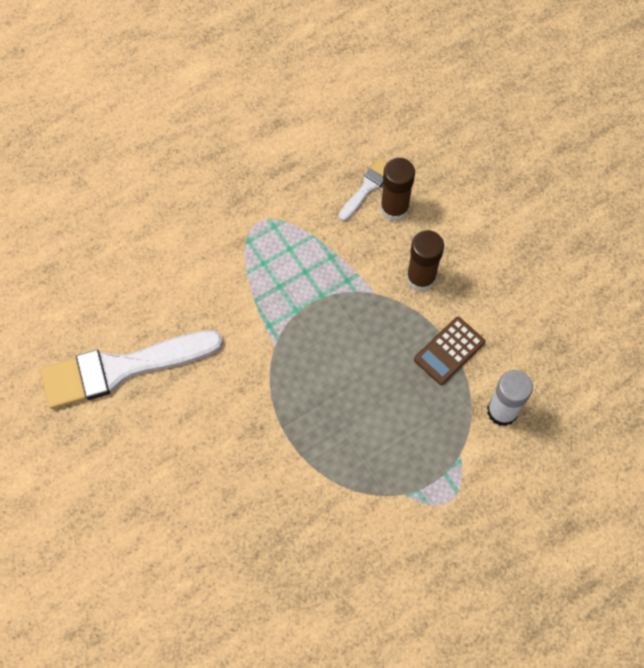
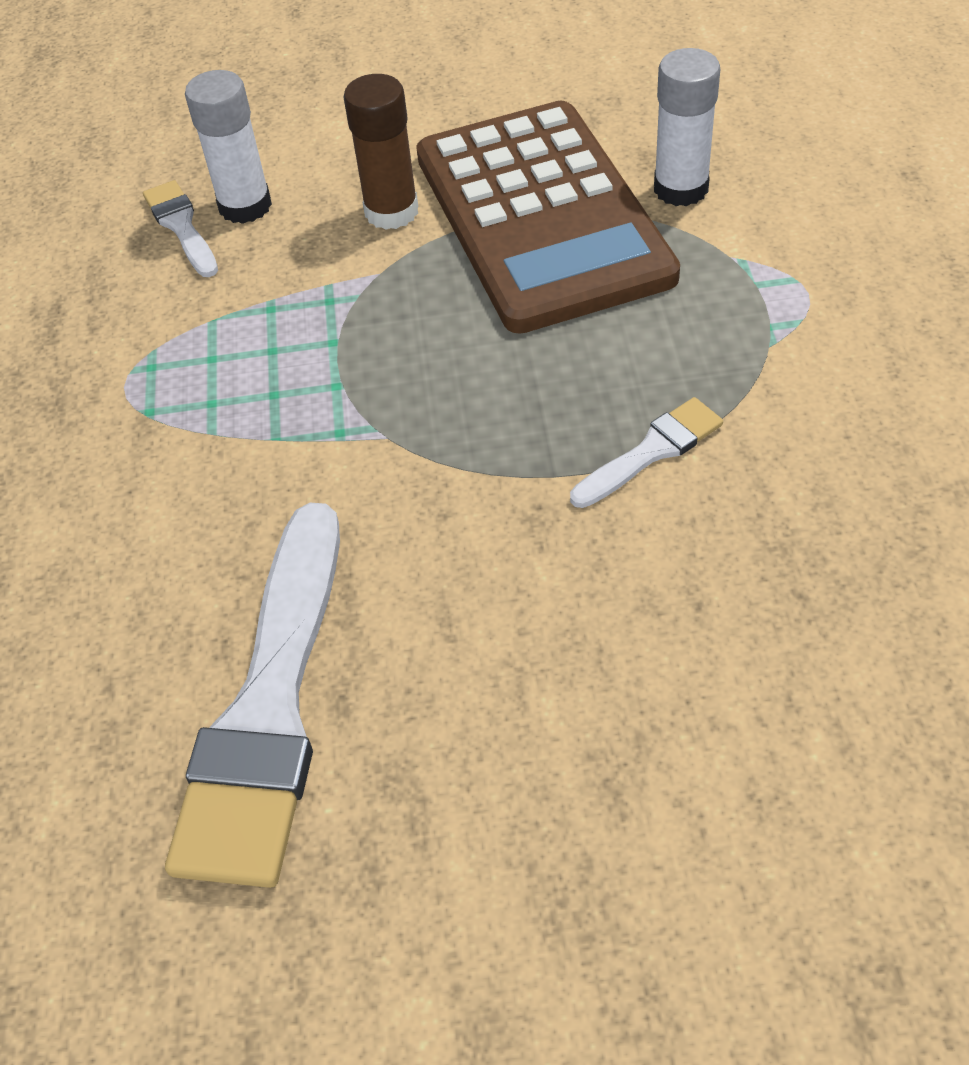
camera: 60 degrees left, 15 degrees down
brown glue stick [380,158,415,221] -> white glue stick [185,70,272,224]
brown calculator [414,317,485,385] -> brown calculator [416,100,680,334], size x2.46
none -> white brush [570,397,723,508]

